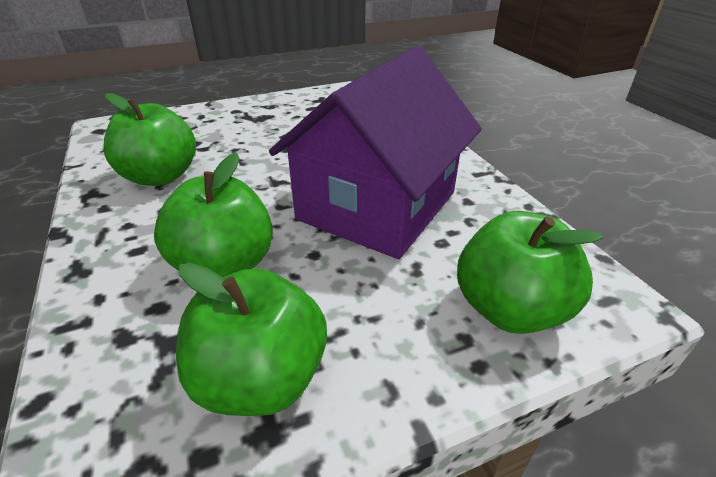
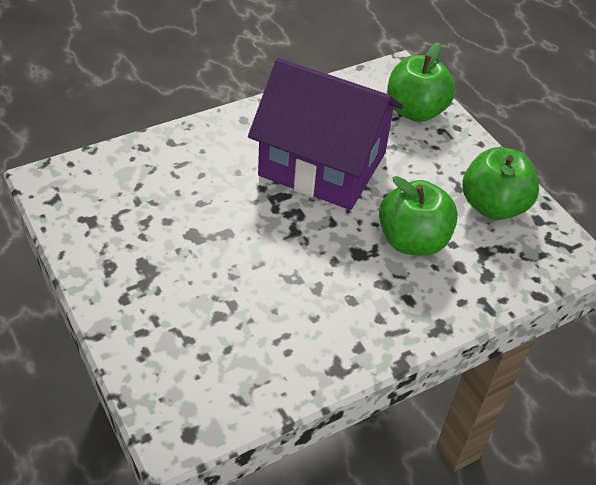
camera: 100 degrees left, 10 degrees up
green apple [103,93,196,186] -> none

